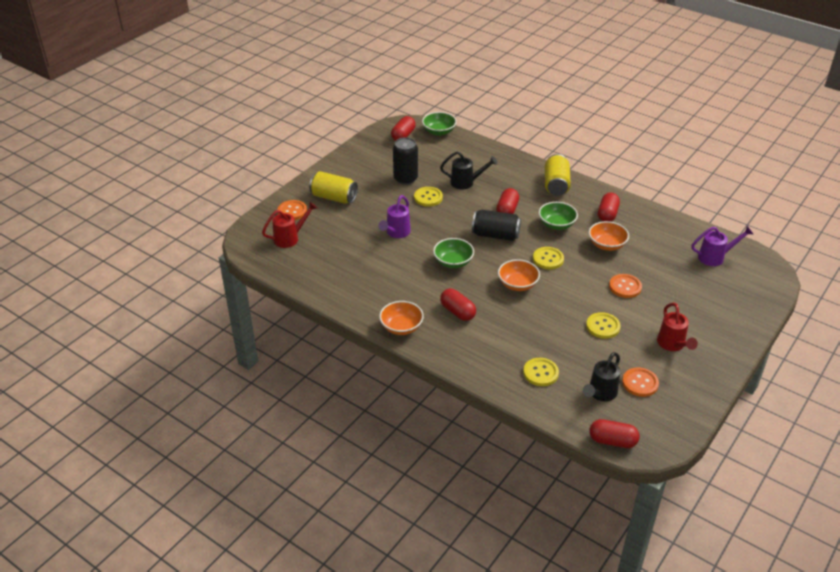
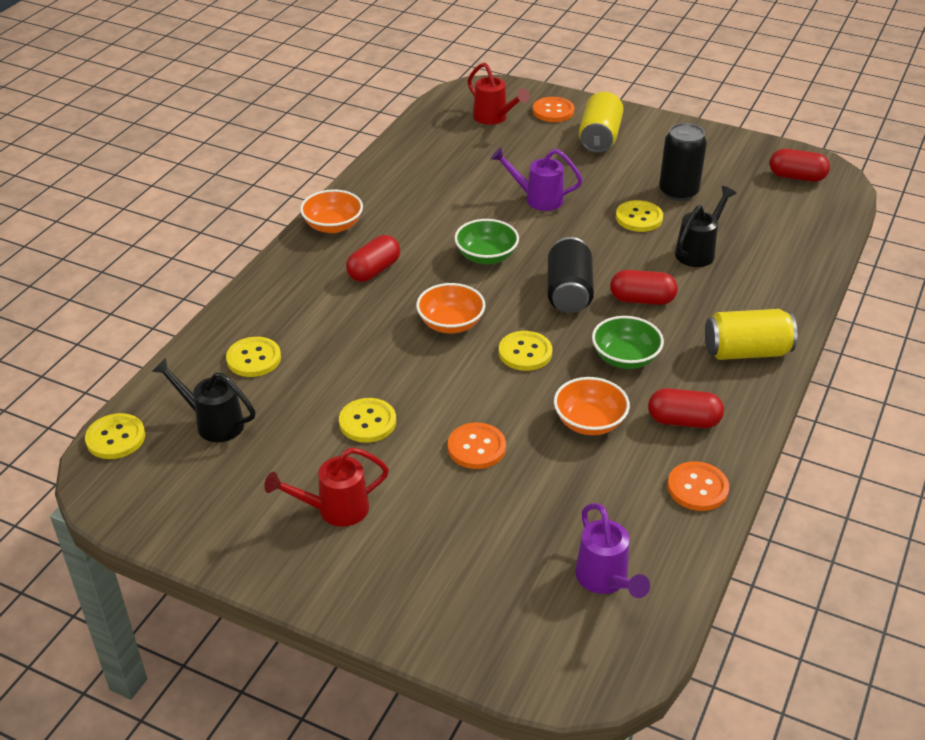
camera: 80 degrees right, 0 degrees up
green bowl [422,112,457,136] -> none
black watering can [440,152,498,189] -> black watering can turned 135 degrees counterclockwise [675,186,737,267]
red capsule [589,419,640,448] -> yellow button [85,413,145,459]
orange button [622,367,659,397] -> orange button moved to [667,461,729,511]

